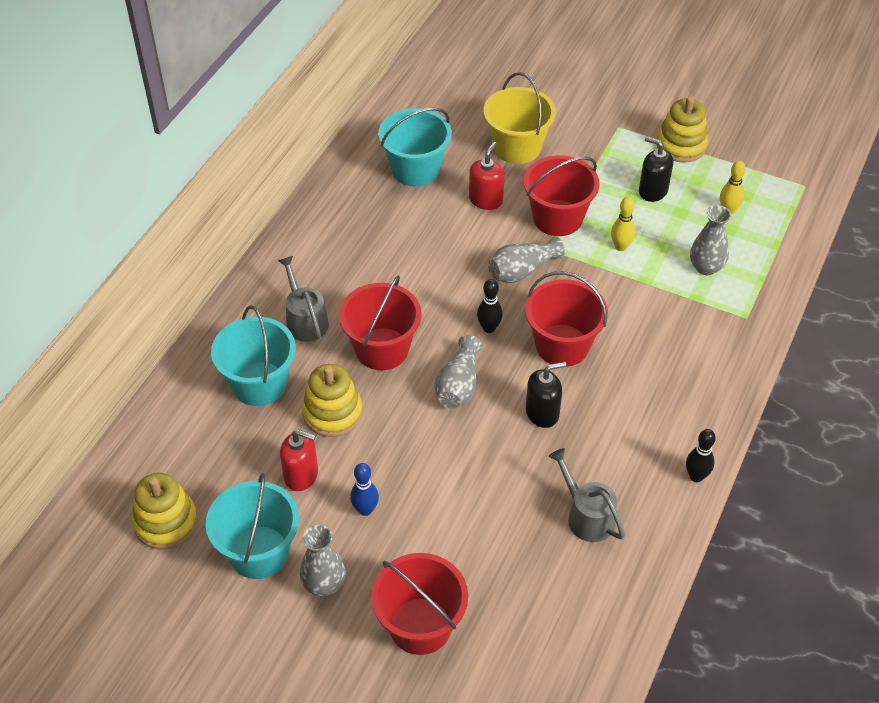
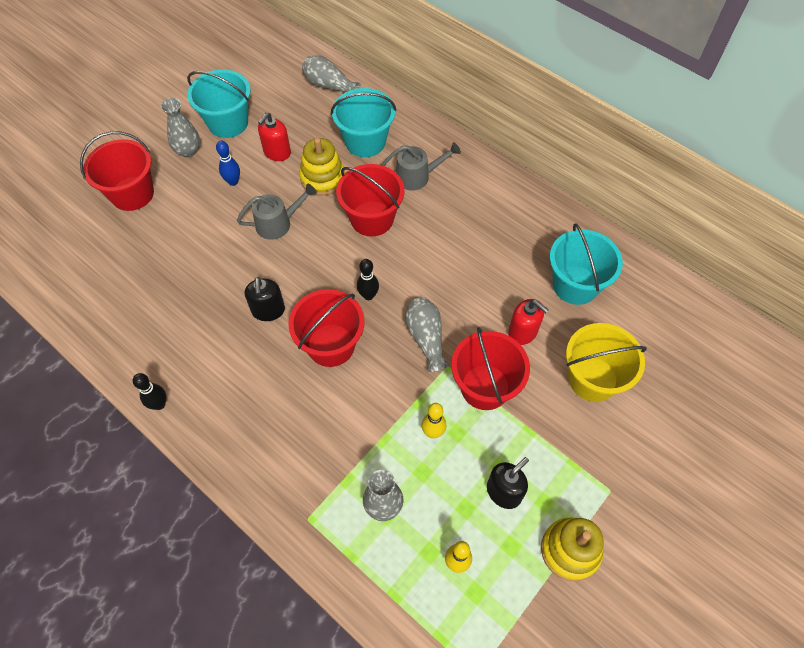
camera: 105 degrees right, 10 degrees up
yellow stacking toy [132,473,198,550] -> none
grey vase [434,335,482,409] -> grey vase moved to [302,55,360,92]
grey watering can [549,448,625,542] -> grey watering can moved to [237,184,317,240]

